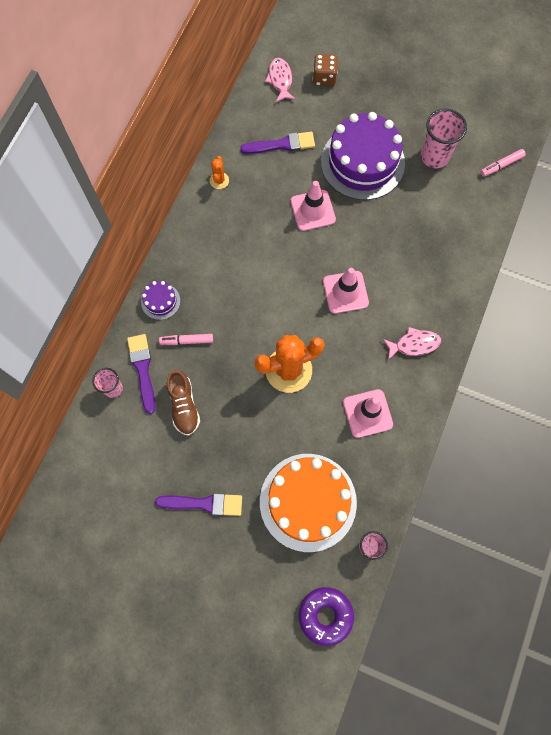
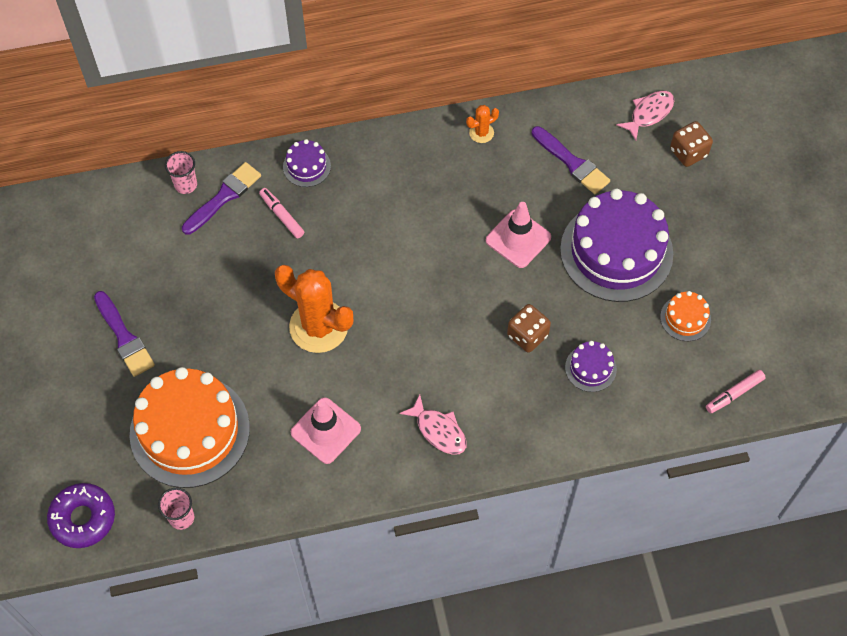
camera: 55 degrees right, 10 degrees down
brown shoe [167,370,200,436] -> none
pink traffic cone [323,268,369,314] -> none
pink cup [421,109,467,168] -> orange cake [660,291,711,341]
pink marker [480,149,526,177] -> pink marker turned 60 degrees counterclockwise [706,370,766,413]
none -> brown dice [507,304,551,353]
none -> purple cake [565,341,617,392]

